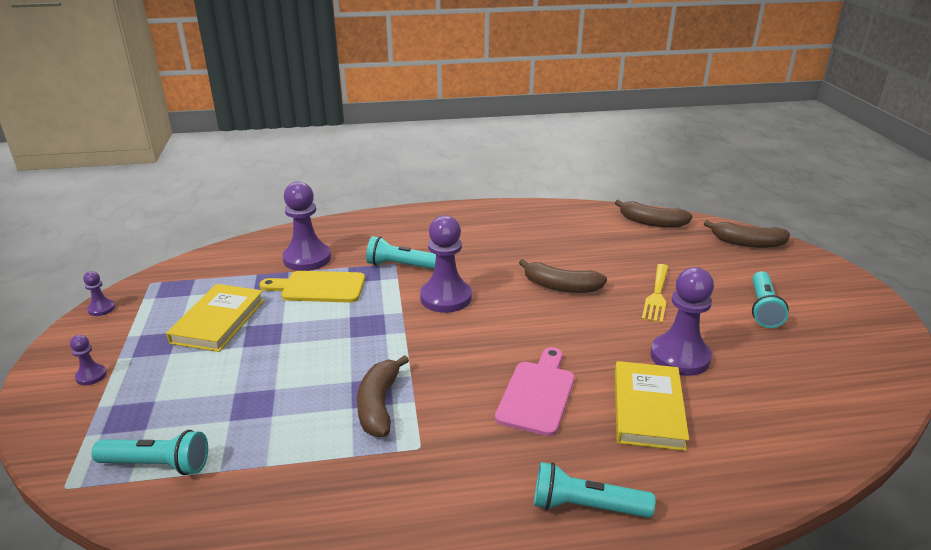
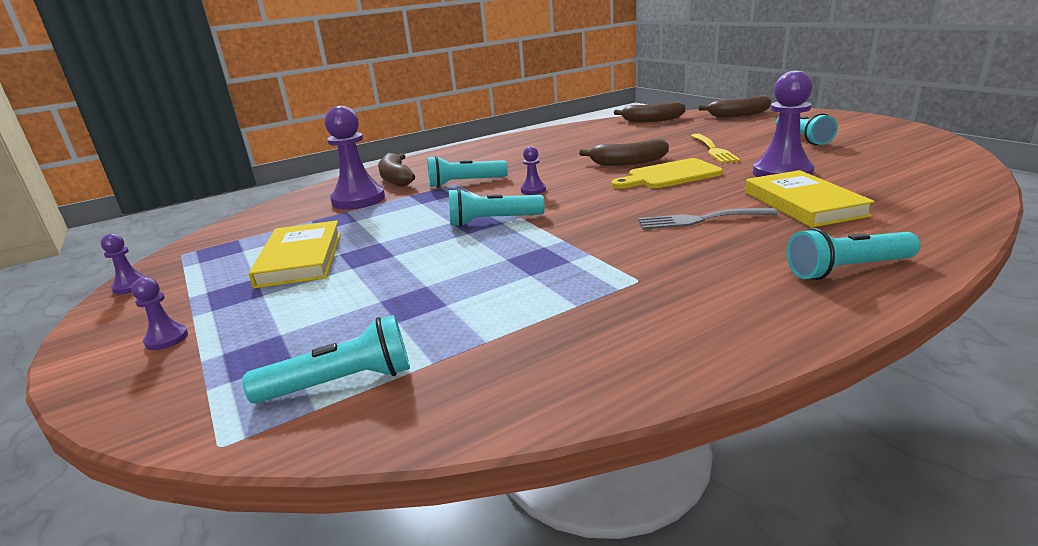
camera: 20 degrees left, 5 degrees down
yellow cutting board [259,271,365,303] -> yellow cutting board moved to [612,158,723,189]
brown banana [357,355,409,437] -> brown banana moved to [378,153,415,187]
purple pawn [420,215,472,313] -> purple pawn [521,146,546,195], size x0.47
pink cutting board [495,347,575,436] -> grey fork [638,208,778,230]
none -> turquoise flashlight [449,188,545,227]

